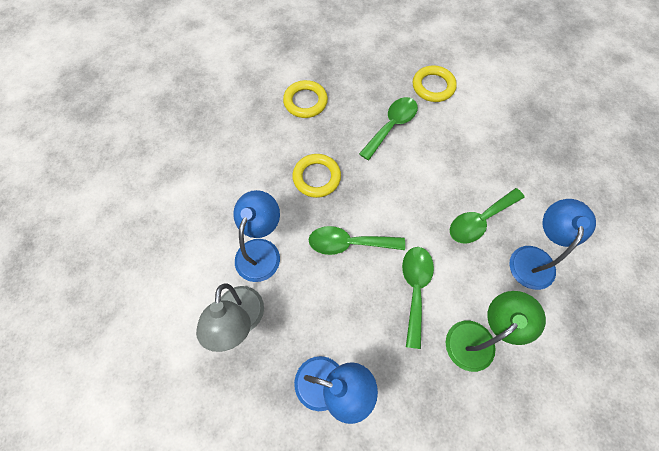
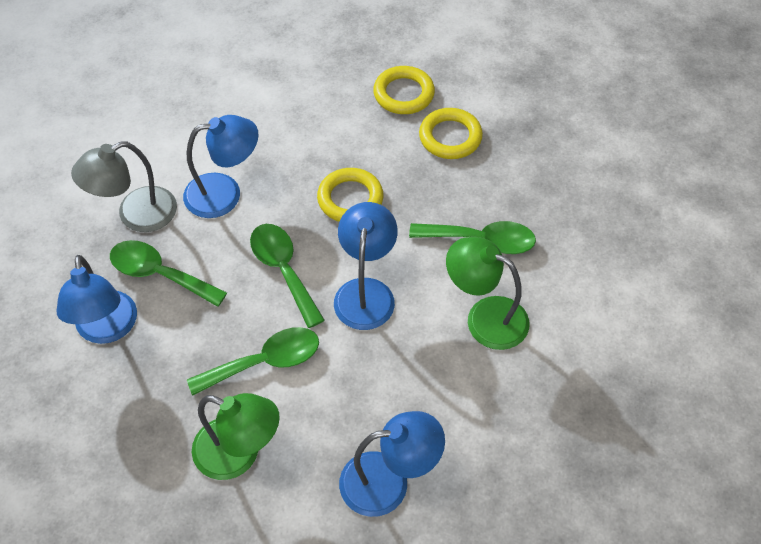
camera: 60 degrees right, 10 degrees down
yellow ring [413,65,457,102] -> yellow ring moved to [373,66,435,114]
green spoon [450,188,525,243] -> green spoon moved to [110,240,227,307]
none -> blue lamp [334,202,398,330]
none -> green lamp [446,237,529,350]

